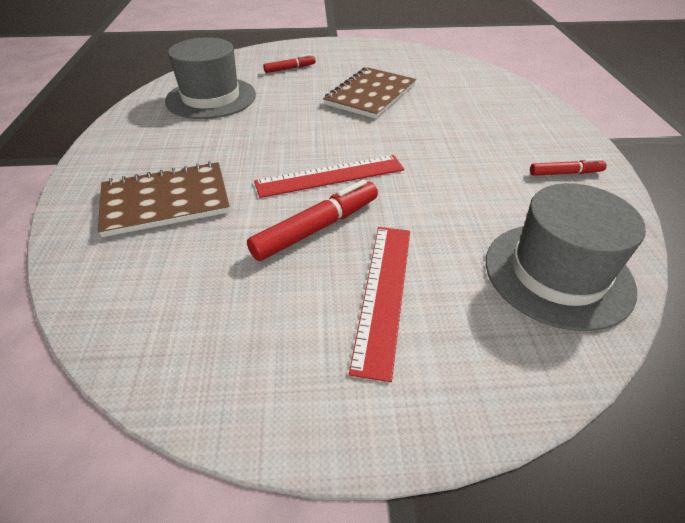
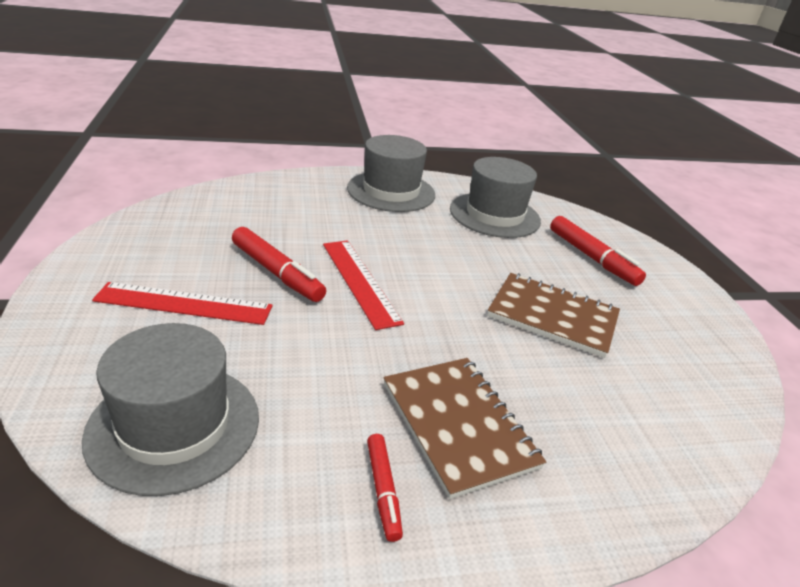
camera: 80 degrees right, 10 degrees down
brown notebook [98,162,230,237] -> brown notebook moved to [384,358,546,499]
red marker [263,54,315,73] -> red marker [550,216,646,286], size x1.73
none -> grey hat [347,135,435,212]

